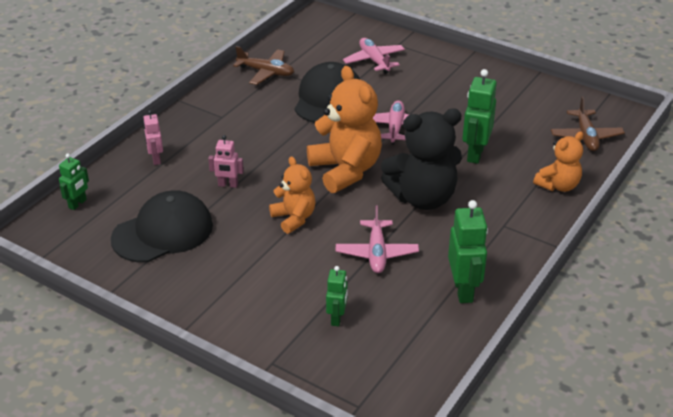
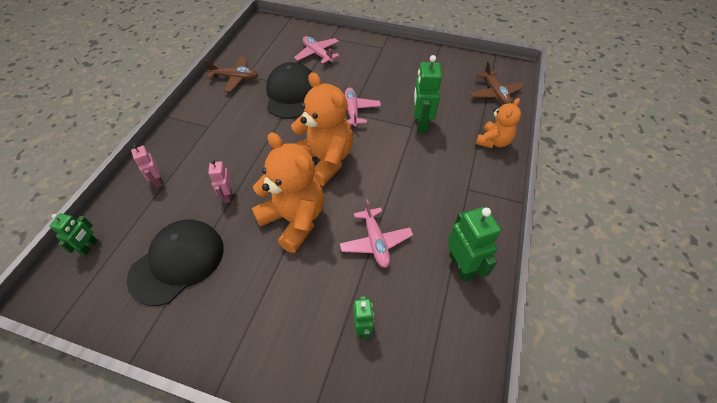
camera: 15 degrees left, 15 degrees up
pink robot [208,135,244,188] -> pink robot turned 90 degrees clockwise [208,160,232,203]
orange teddy bear [269,156,316,234] -> orange teddy bear [252,132,324,253], size x1.72
black teddy bear [381,109,462,210] -> none

